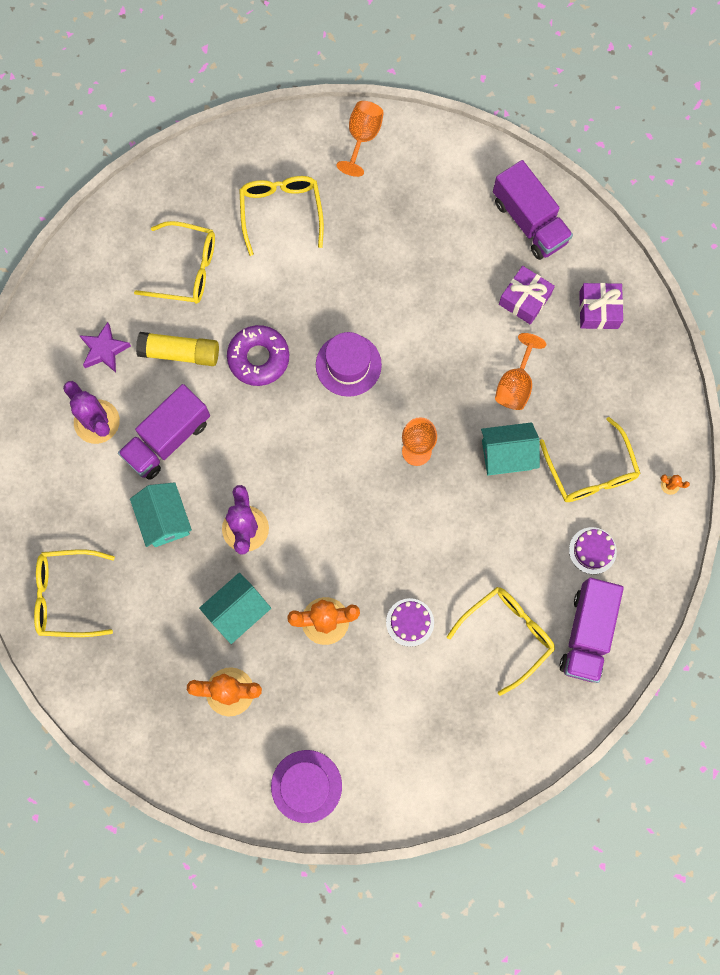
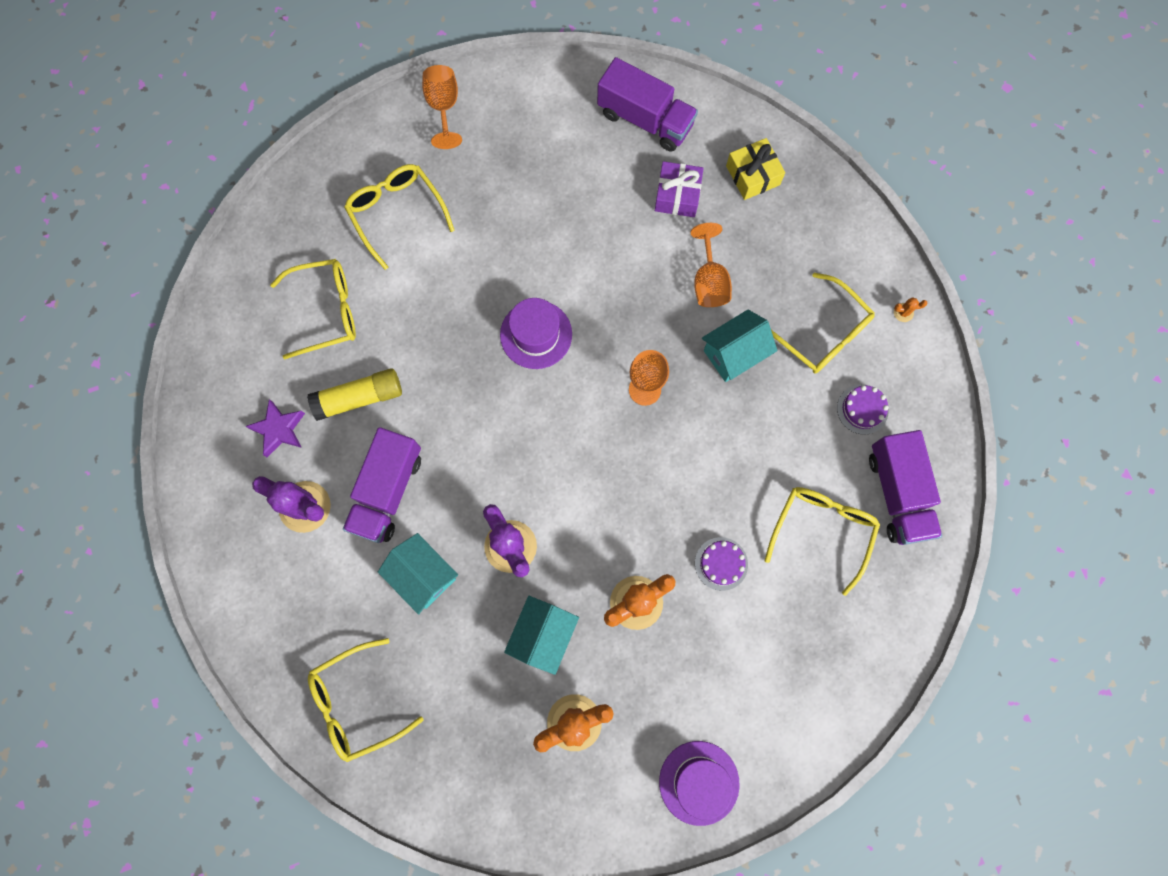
camera: 25 degrees left, 0 degrees up
purple donut [227,325,289,386] -> none
purple gift [579,283,623,329] -> yellow gift [726,138,785,200]

